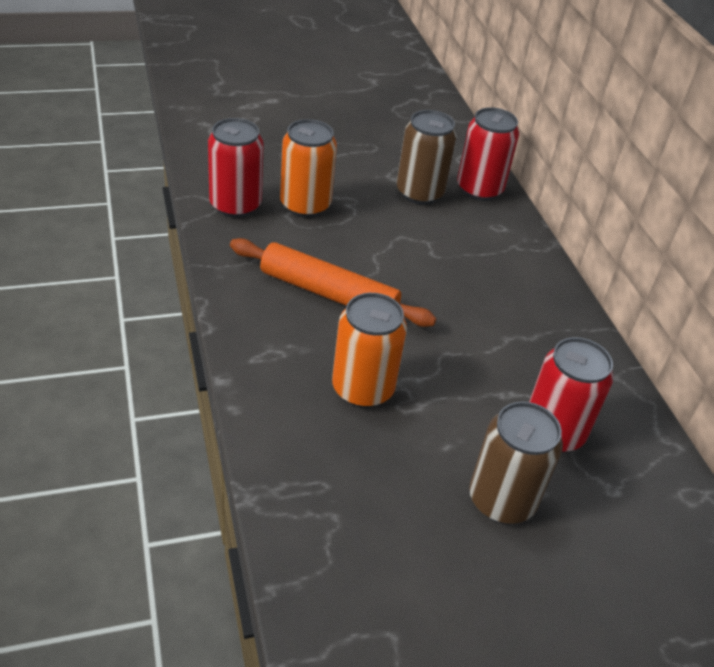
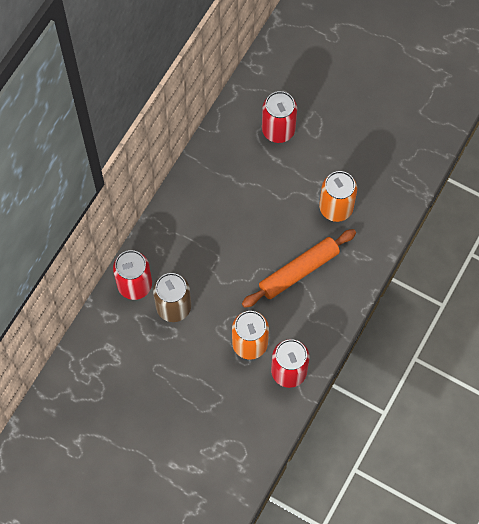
camera: 130 degrees left, 25 degrees up
orange rolling pin [230,238,436,327] -> orange rolling pin turned 75 degrees clockwise [242,229,356,308]
brown can [469,402,563,524] -> none

